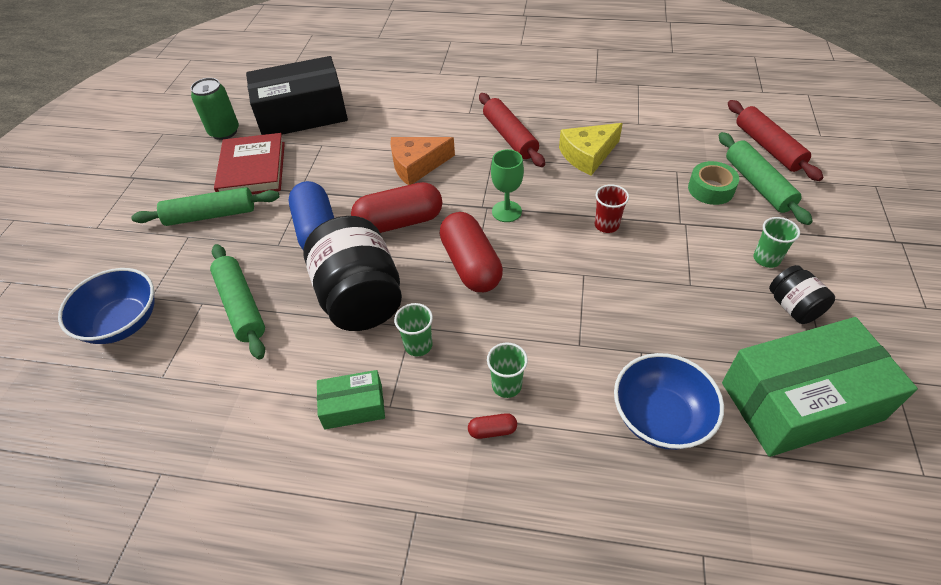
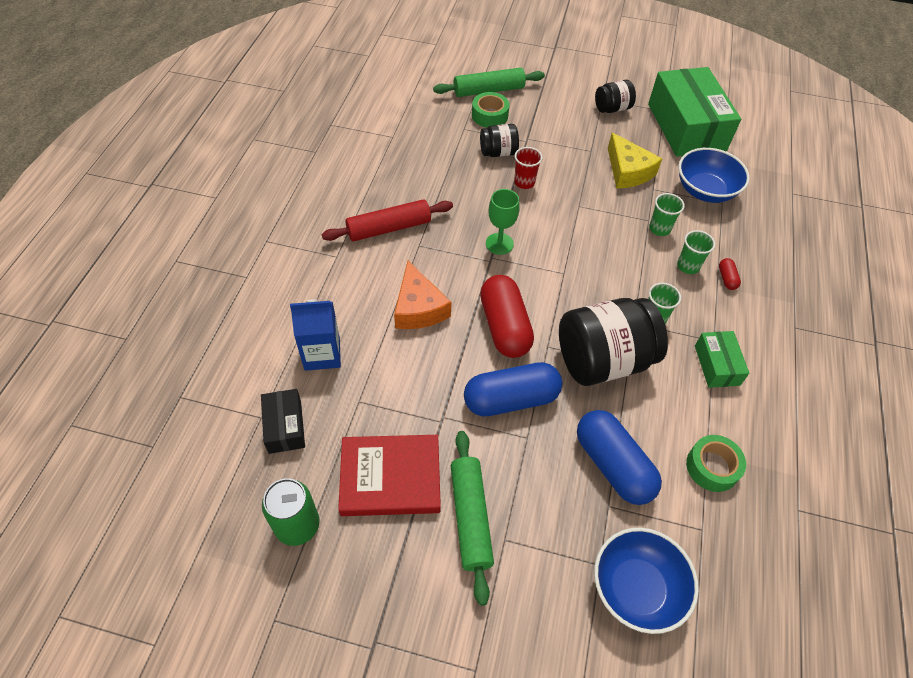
camera: 90 degrees left, 5 degrees up
green rolling pin [210,244,265,359] -> blue capsule [577,410,662,505]
black box [246,56,348,135] -> black box [261,389,305,454], size x0.48
red capsule [439,212,503,292] -> none
yellow cheese [559,123,623,176] -> yellow cheese moved to [608,133,662,189]
red rolling pin [728,100,823,181] -> none
green cup [753,217,800,268] -> green cup moved to [649,193,685,236]
none -> blue carton [290,299,341,371]
none -> black jar [480,124,519,157]
none -> green tape [686,435,746,492]

